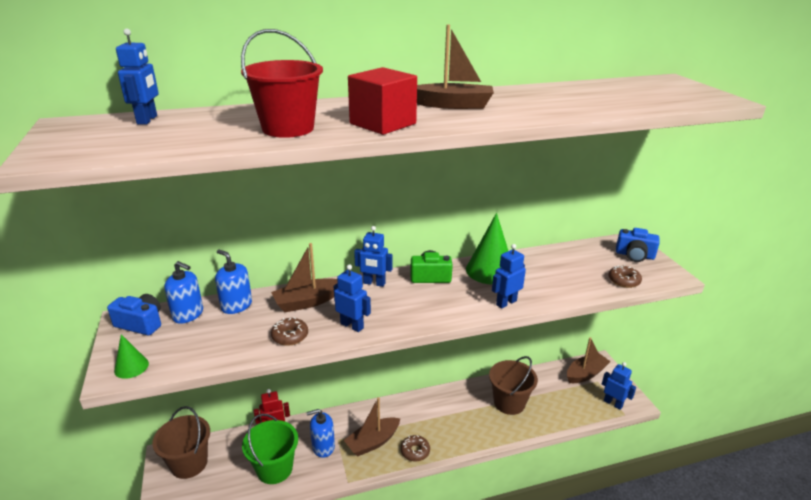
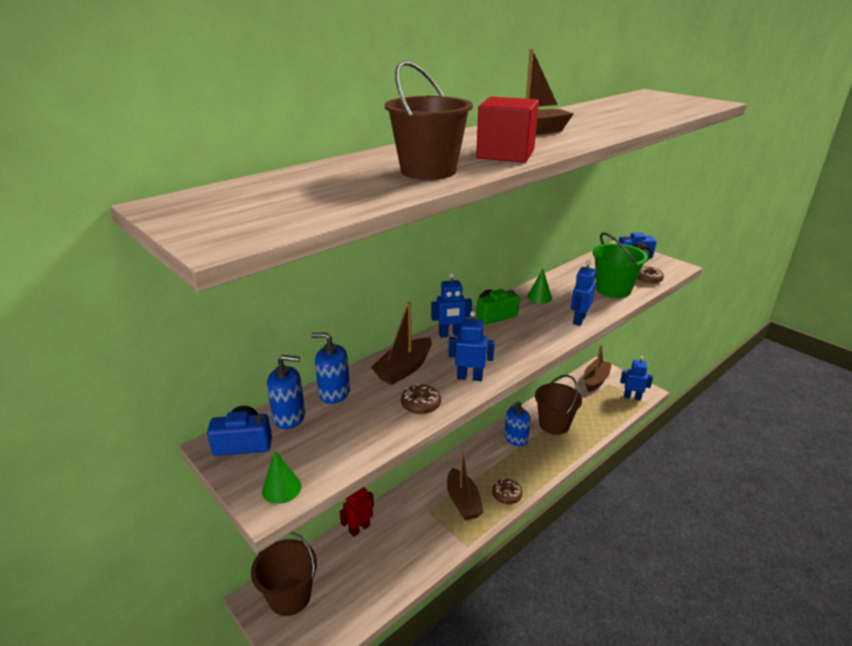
camera: 25 degrees left, 0 degrees up
blue robot [116,29,159,125] -> none
red bucket [241,29,323,138] -> brown bucket [385,61,473,180]
green bucket [242,414,298,484] -> green bucket moved to [593,233,648,298]
blue soap dispenser [306,409,335,458] -> blue soap dispenser moved to [504,401,531,446]
brown boat [344,397,400,457] -> brown boat turned 45 degrees counterclockwise [447,452,484,521]
green cone [466,213,508,285] -> green cone [527,269,552,304], size x0.51

